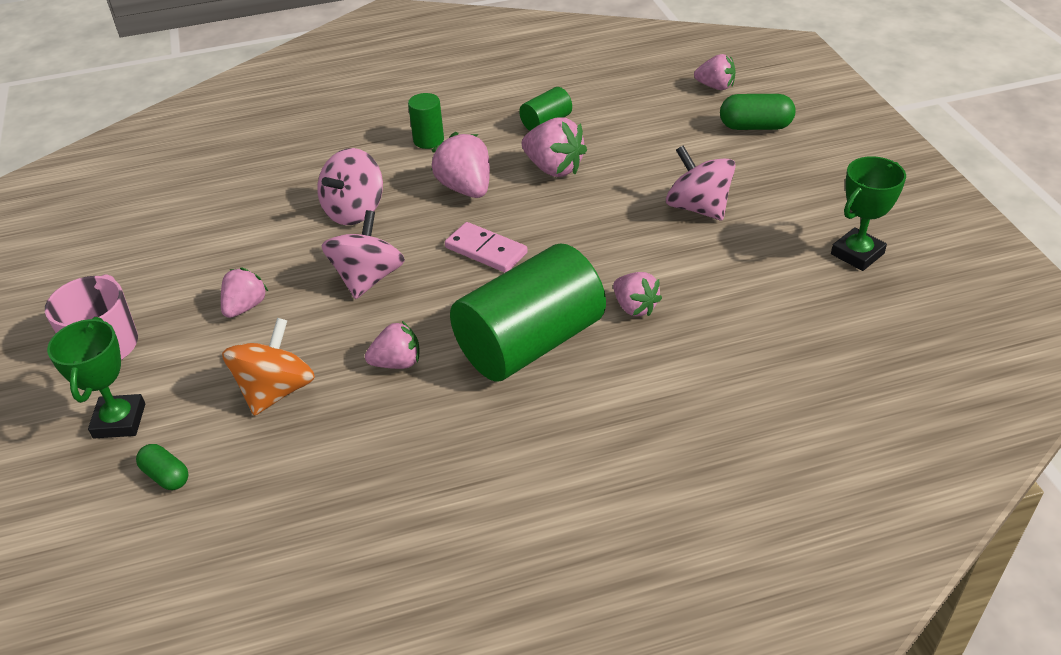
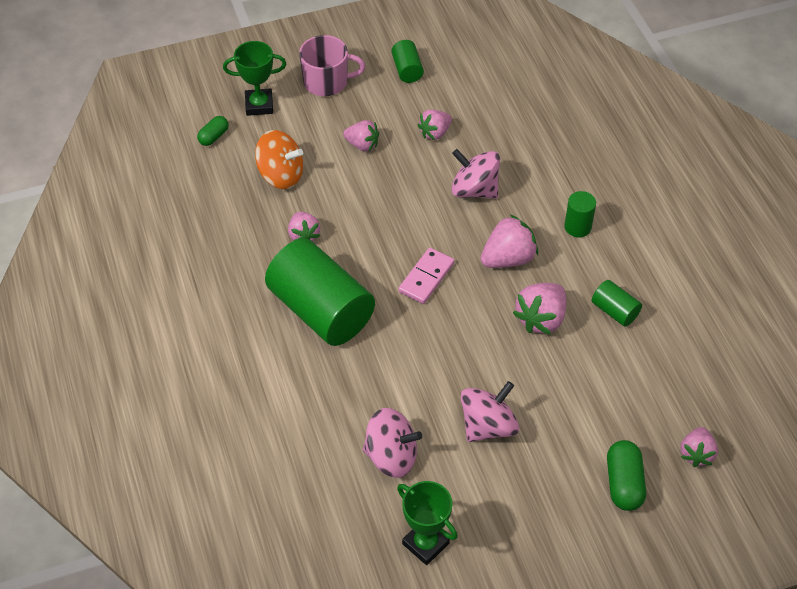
camera: 85 degrees right, 10 degrees up
pink spinning top [321,210,405,299] -> pink spinning top moved to [362,408,422,478]
pink strawberry [613,272,662,316] -> pink strawberry moved to [418,109,452,140]
none -> green cylinder [391,40,424,83]

